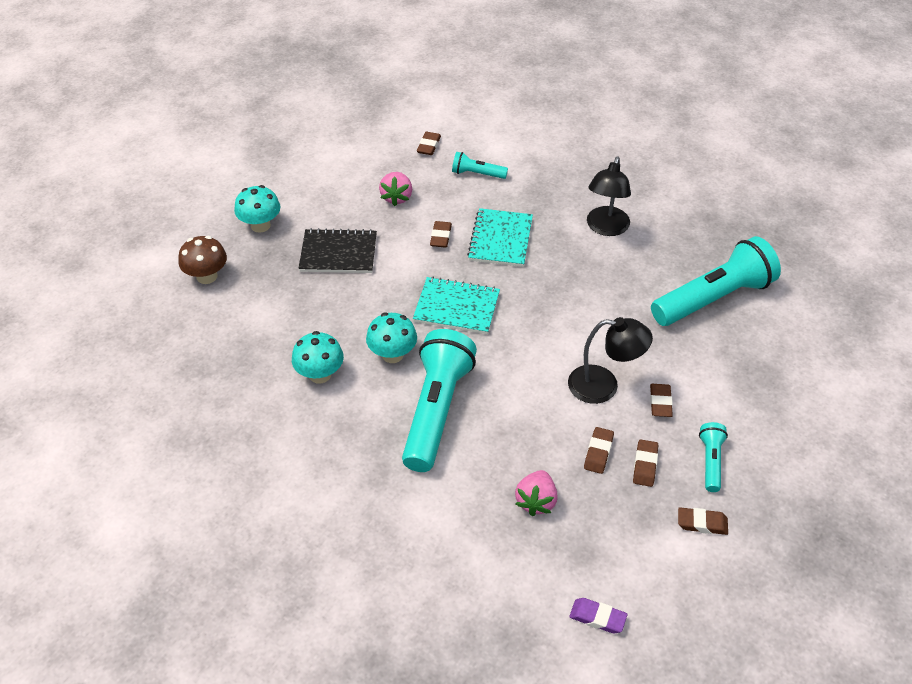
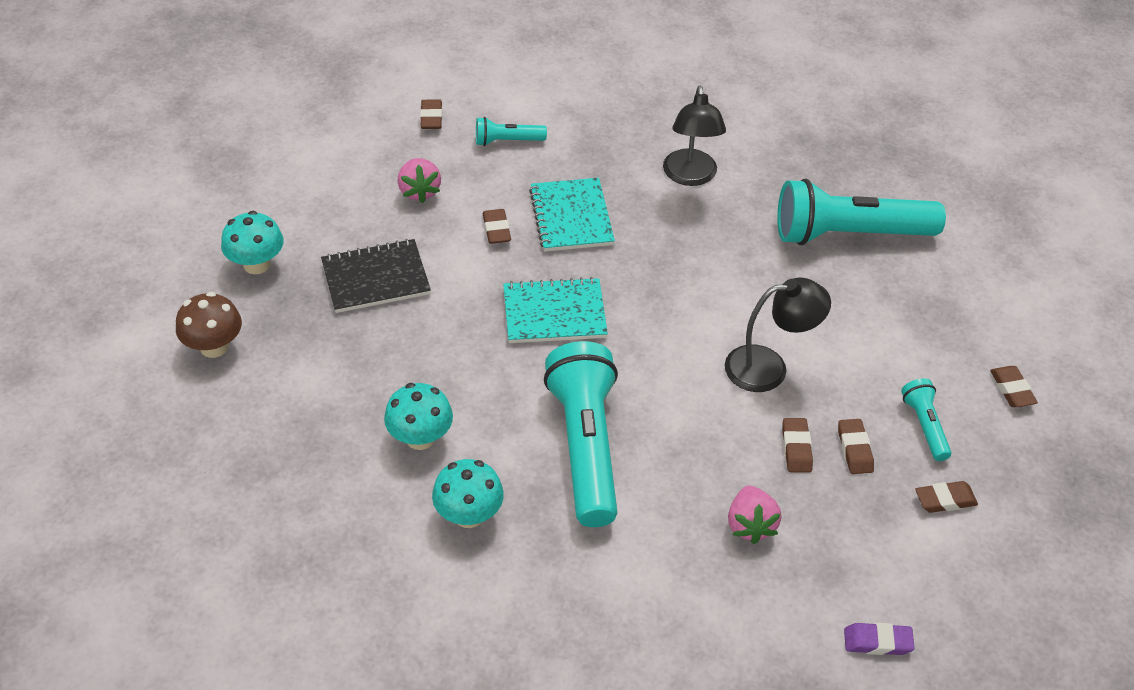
camera: 20 degrees left, 0 degrees up
turquoise mushroom [366,312,417,363] -> turquoise mushroom moved to [432,459,504,528]
brown eraser [650,384,673,417] -> brown eraser moved to [990,366,1038,407]
turquoise flashlight [651,236,781,326] -> turquoise flashlight turned 135 degrees counterclockwise [777,179,946,245]

